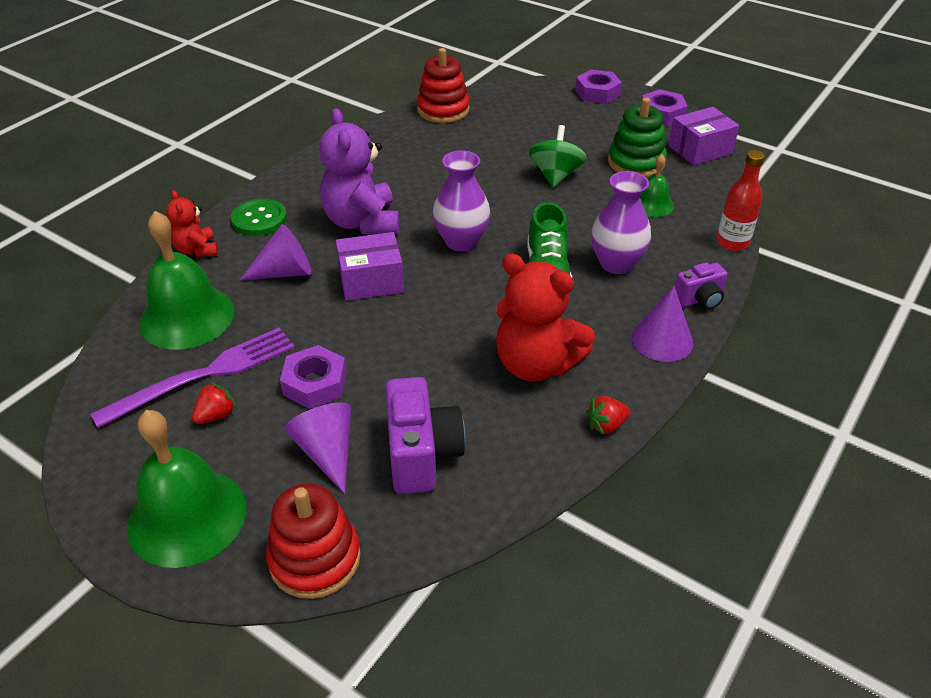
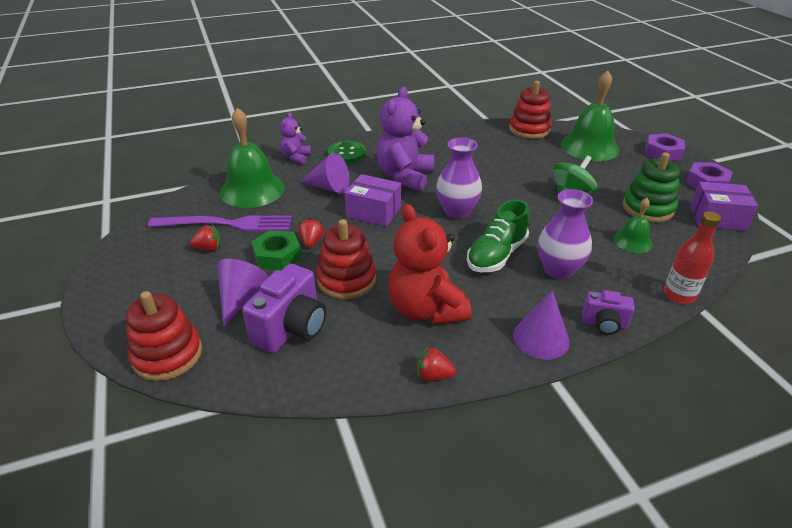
camera: 35 degrees right, 5 degrees down
green bell [127,410,246,568] -> green bell moved to [561,70,619,161]
red teddy bear [166,190,218,257] -> purple teddy bear [279,112,311,164]
purple nut [280,345,347,409] -> green nut [251,230,302,271]
none -> red strawberry [298,218,324,248]
none -> red stacking toy [316,219,376,299]

